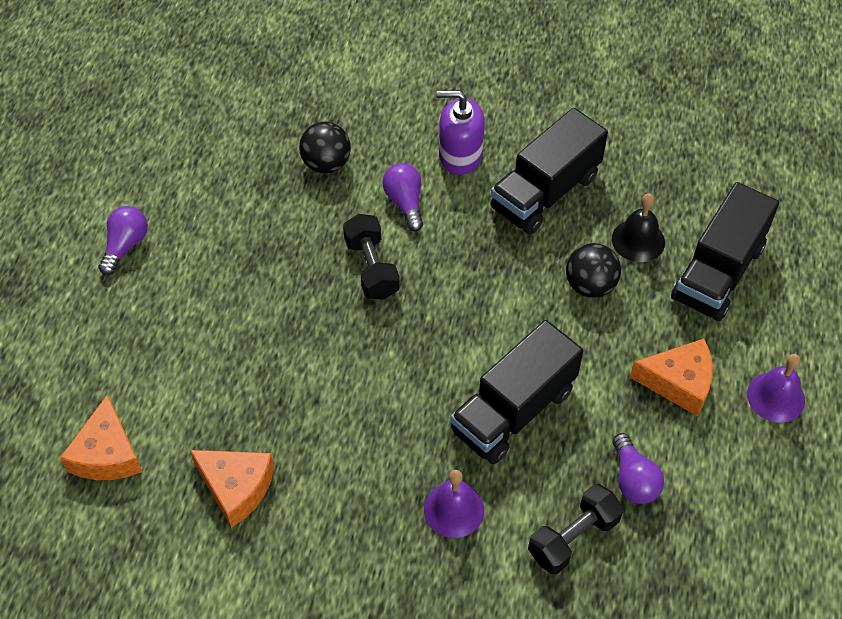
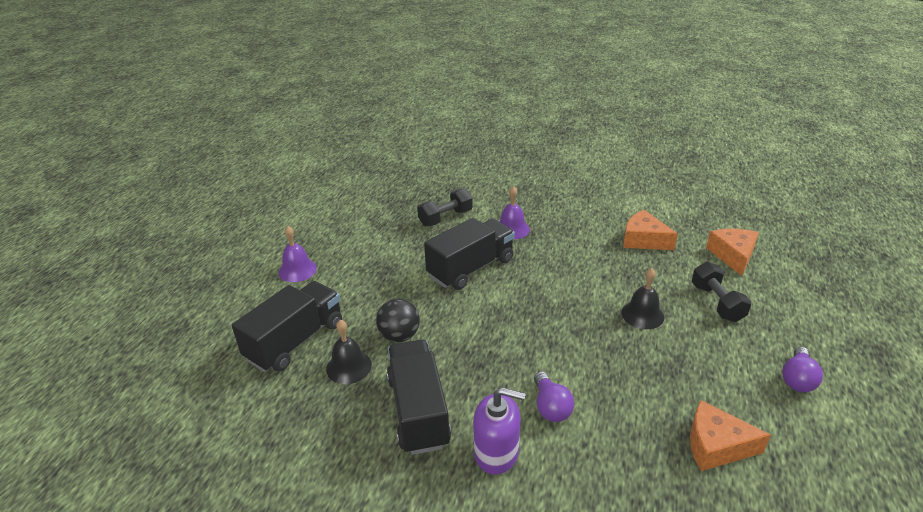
camera: 175 degrees left, 20 degrees down
black ball [299,122,351,173] -> none
black dumbbell [343,214,400,300] -> black dumbbell moved to [692,262,752,322]
black truck [490,108,608,235] -> black truck turned 60 degrees counterclockwise [387,340,451,455]
purple light bulb [612,433,664,504] -> none
orange cheese [630,338,713,416] -> orange cheese moved to [690,400,771,471]
none -> black bell [621,268,664,329]

